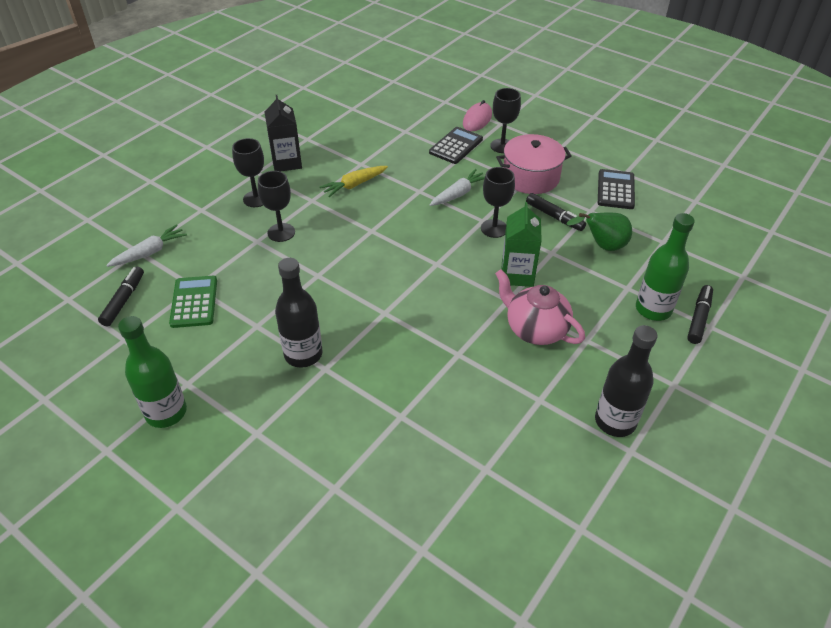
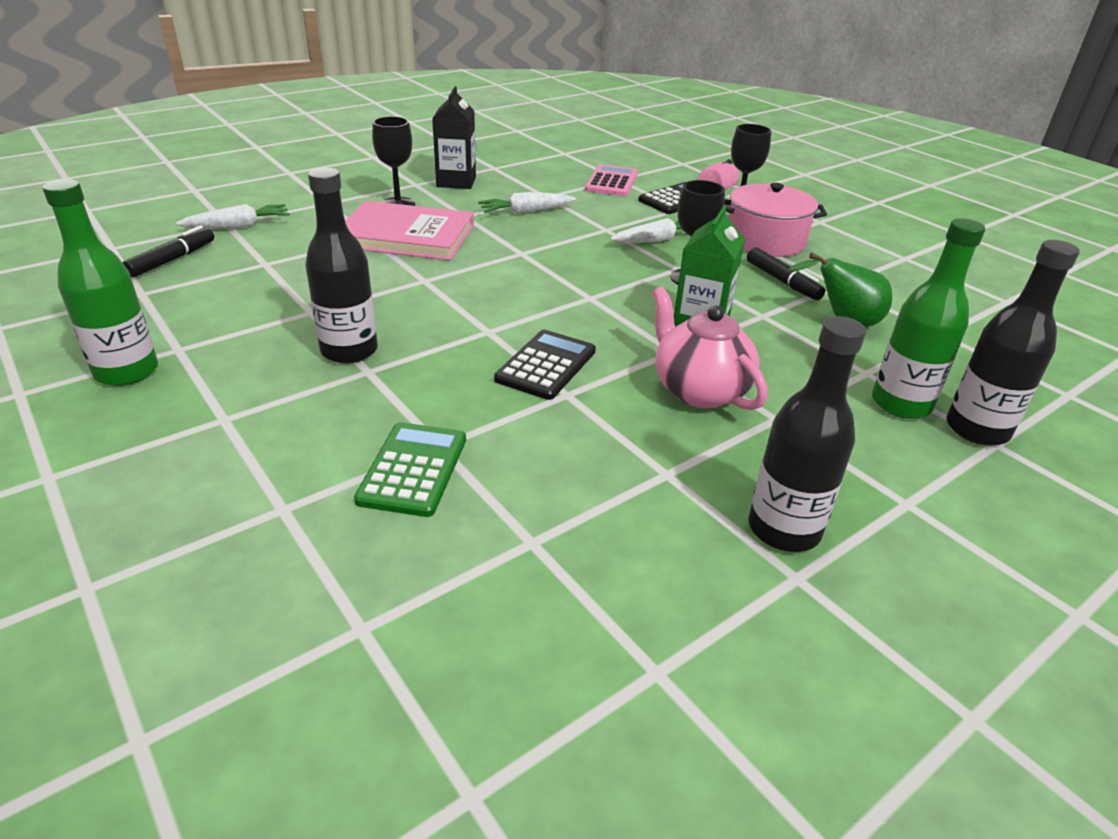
camera: 15 degrees right, 10 degrees down
green calculator [169,276,217,328] -> green calculator moved to [354,422,466,517]
black goblet [258,171,295,242] -> pink book [345,201,474,261]
yellow carrot [320,166,388,197] -> white carrot [478,192,576,214]
black calculator [598,169,635,209] -> black calculator moved to [494,330,596,400]
black marker [687,285,713,344] -> black bottle [946,240,1080,446]
none -> pink calculator [585,164,638,196]

